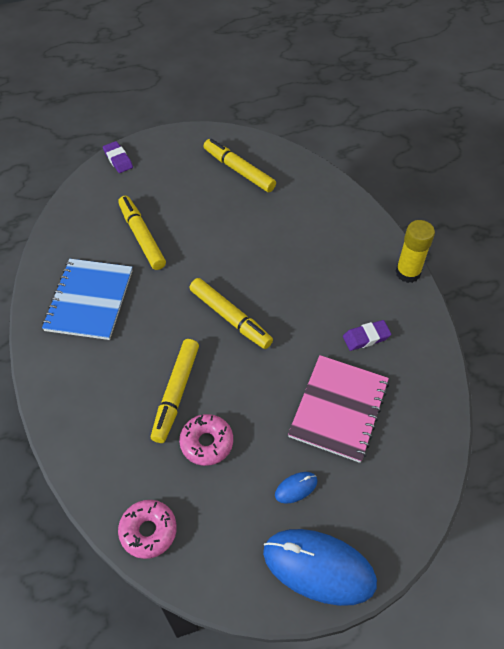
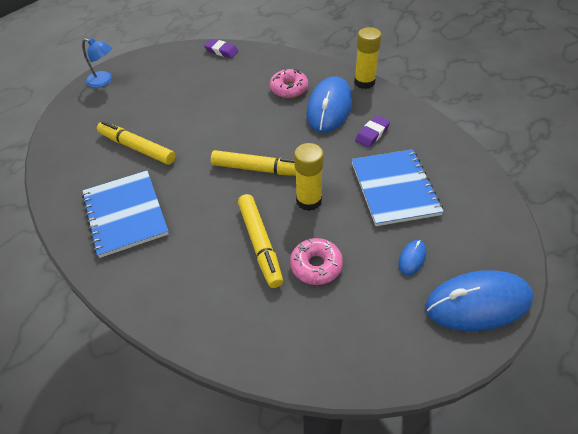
camera: 30 degrees left, 5 degrees down
purple eraser [103,141,133,173] -> purple eraser moved to [204,39,239,58]
pink donut [118,500,177,559] -> pink donut moved to [270,68,308,98]
yellow marker [204,139,276,192] -> none
pink notebook [288,355,389,463] -> blue notebook [352,149,444,226]
none -> blue lamp [82,38,112,88]
none -> yellow glue stick [294,143,324,211]
none -> blue mouse [307,76,352,133]

